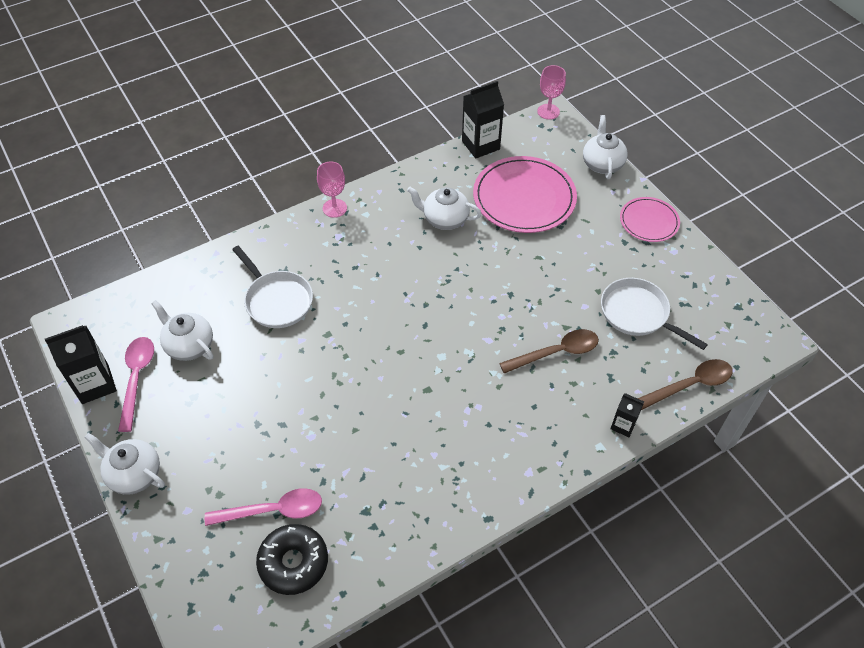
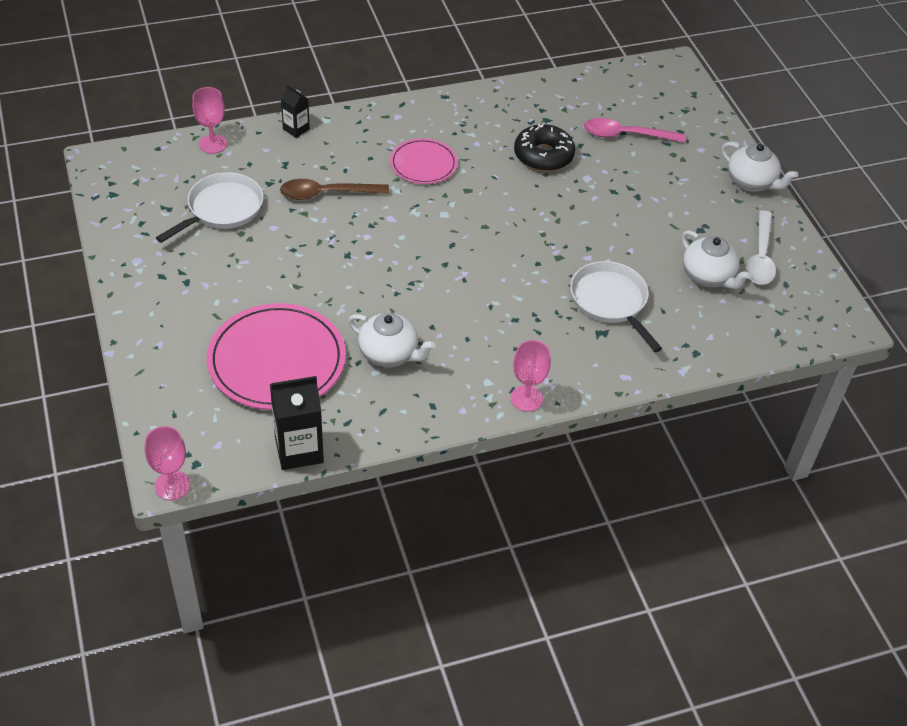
camera: 170 degrees left, 5 degrees down
black carton [45,325,117,404] -> none
pink spoon [118,337,154,432] -> white spoon [745,210,776,285]
black donut [256,524,328,595] -> black donut moved to [514,124,575,171]
white teapot [583,115,628,179] -> none
white pan [601,278,708,350] -> white pan turned 105 degrees counterclockwise [156,172,263,243]
pink plate [620,197,680,242] -> pink plate moved to [390,138,458,184]
brown spoon [637,359,733,410] -> pink goblet [192,87,227,154]

